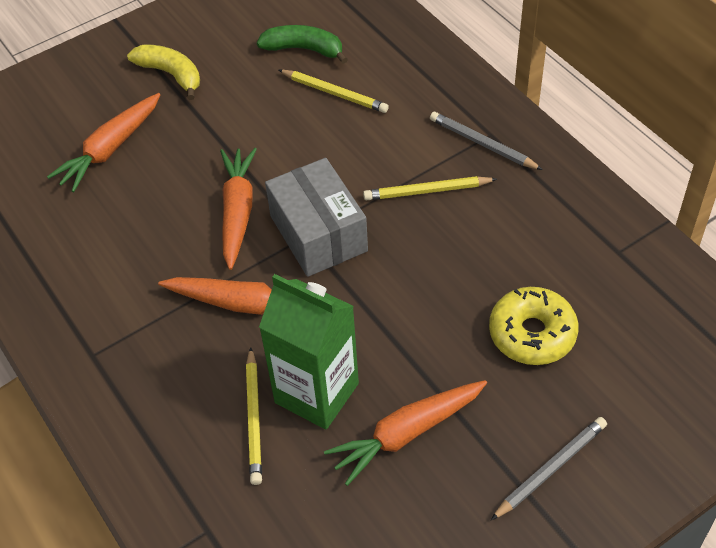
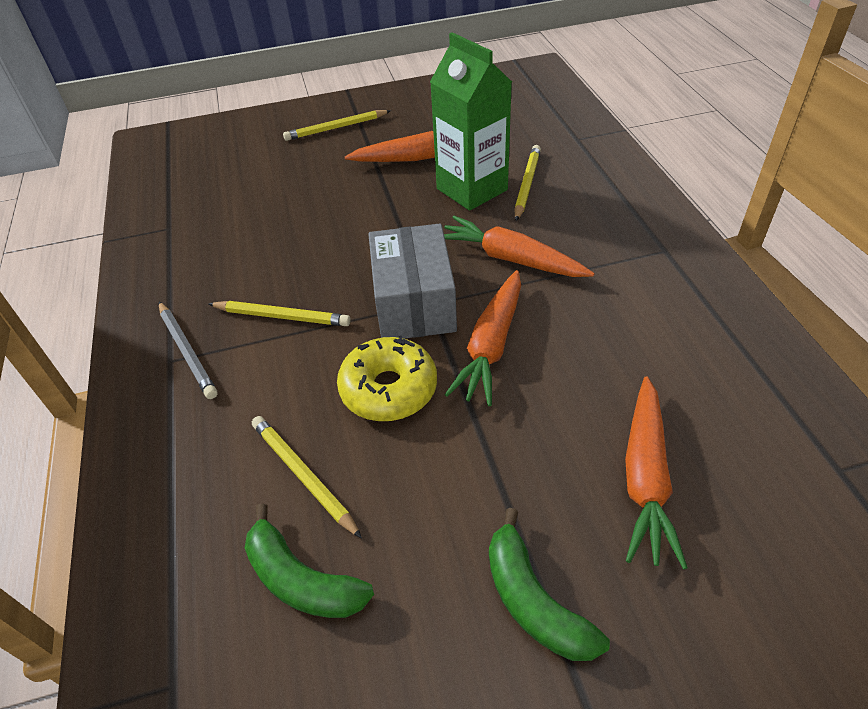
camera: 160 degrees left, 5 degrees down
orange carrot [47,93,161,192] -> orange carrot turned 135 degrees clockwise [625,376,688,569]
yellow banana [127,44,200,100] -> green banana [489,508,610,661]
yellow donut [489,287,579,365] -> yellow donut moved to [337,336,437,421]
grey pencil [491,417,607,520] -> yellow pencil [283,110,391,141]

